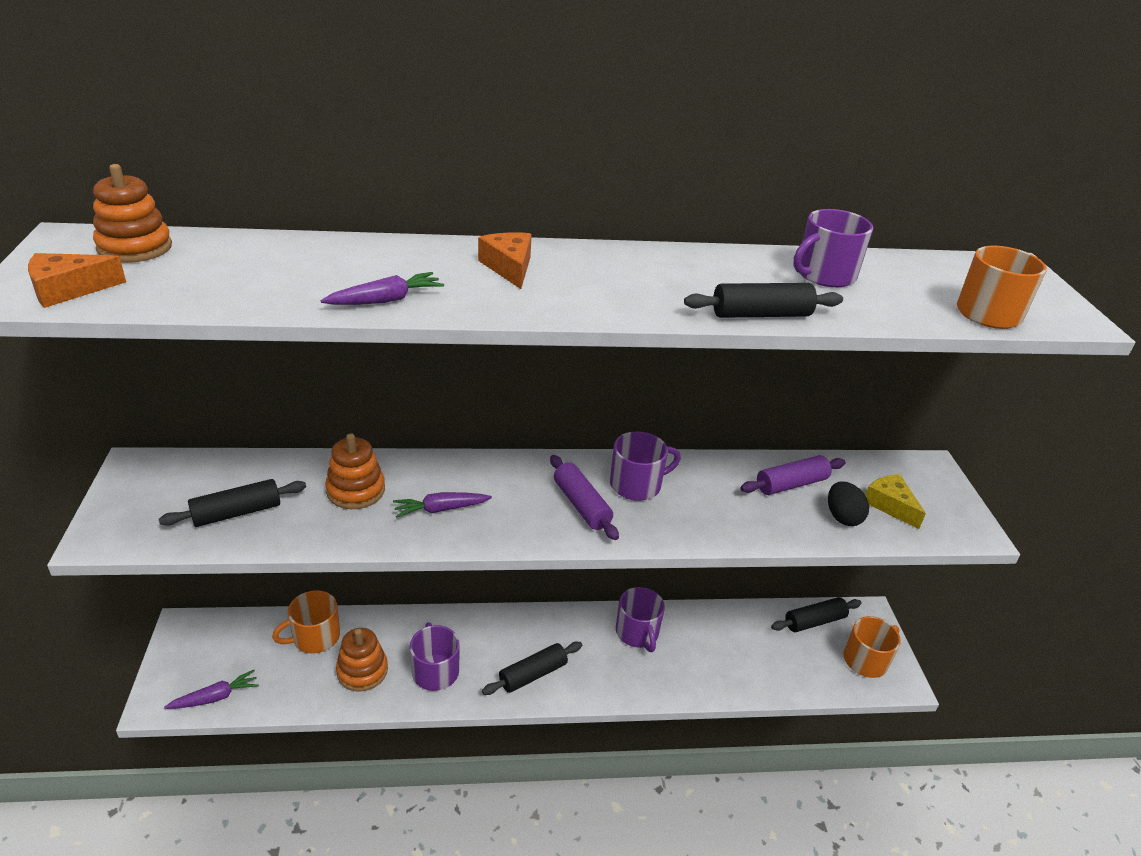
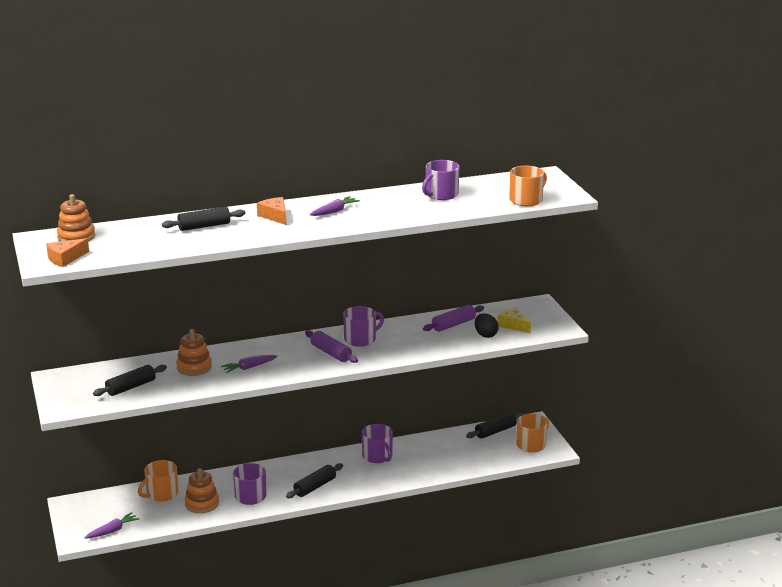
camera: 10 degrees left, 10 degrees down
purple carrot [321,272,444,305] -> purple carrot moved to [310,196,360,216]
black rolling pin [684,283,843,318] -> black rolling pin moved to [162,207,245,231]

